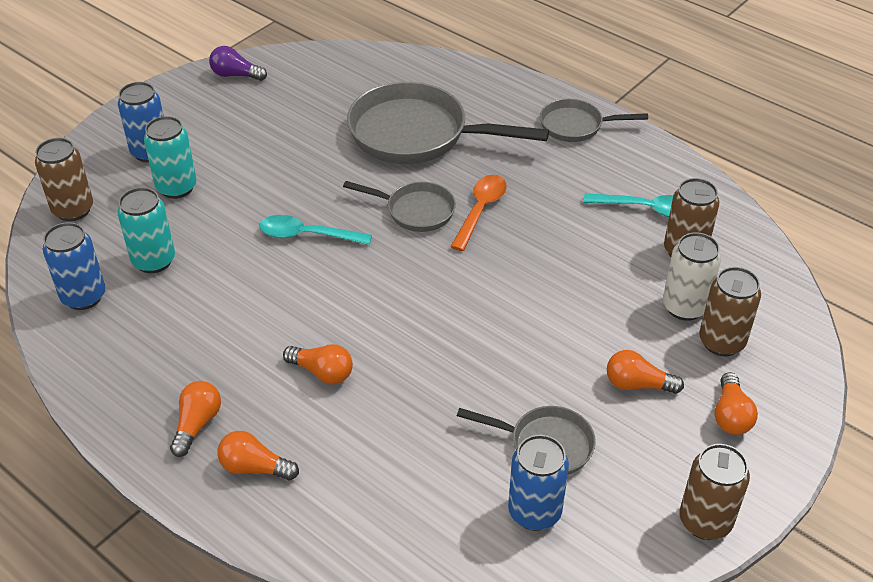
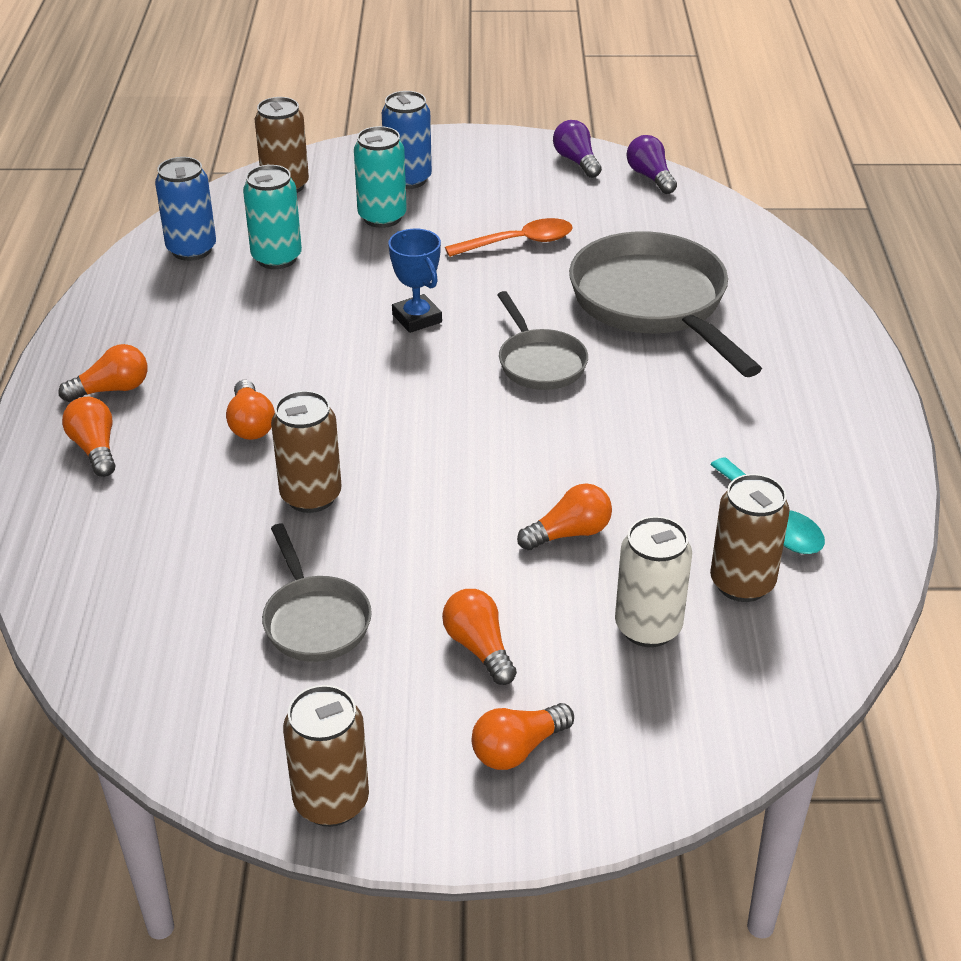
camera: 50 degrees right, 5 degrees down
turquoise spoon [259,215,372,245] -> blue trophy [388,229,442,333]
orange spoon [450,175,507,251] -> orange spoon moved to [445,218,573,257]
blue can [508,435,569,531] -> none
grey pan [540,99,648,142] -> none
brown can [699,267,761,356] -> brown can moved to [271,391,342,513]
none -> orange light bulb [517,483,612,550]
none -> purple light bulb [626,135,677,194]

